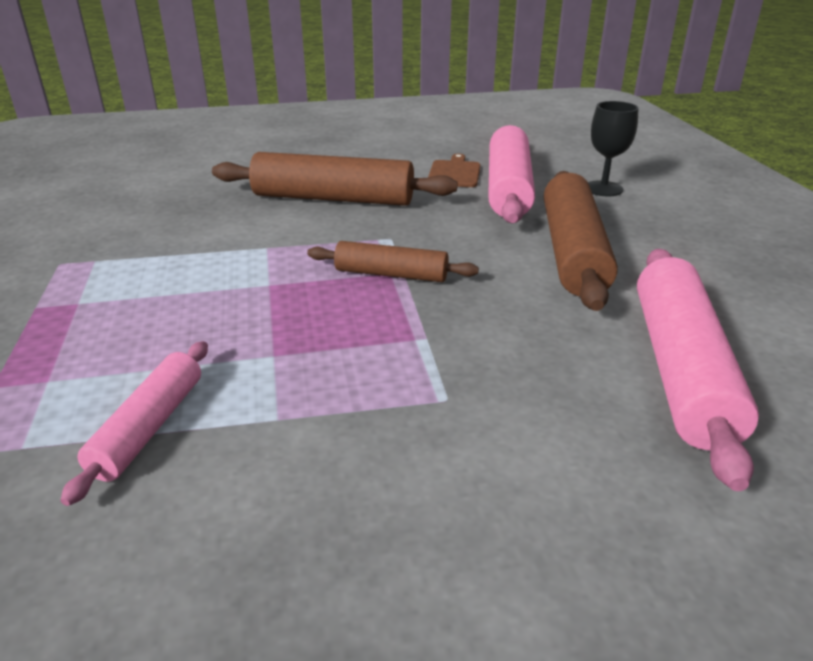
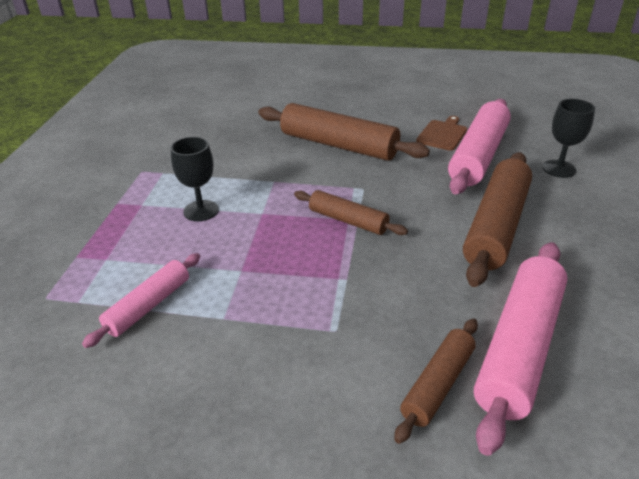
camera: 20 degrees right, 5 degrees up
none -> black goblet [171,137,219,221]
none -> brown rolling pin [394,319,478,444]

